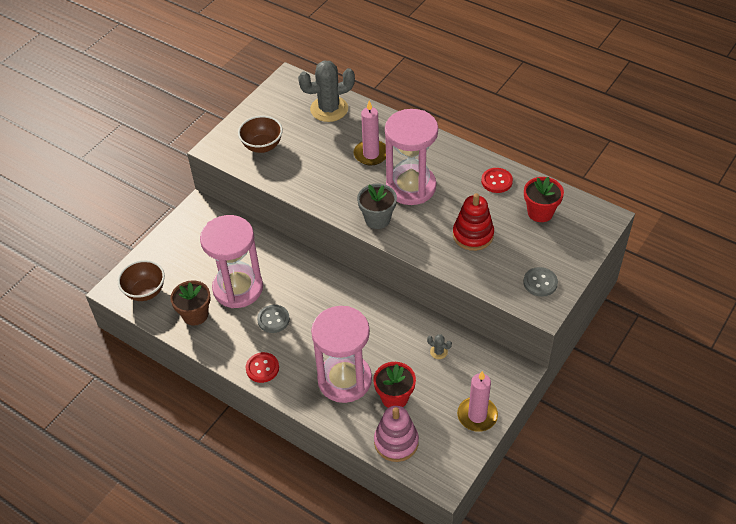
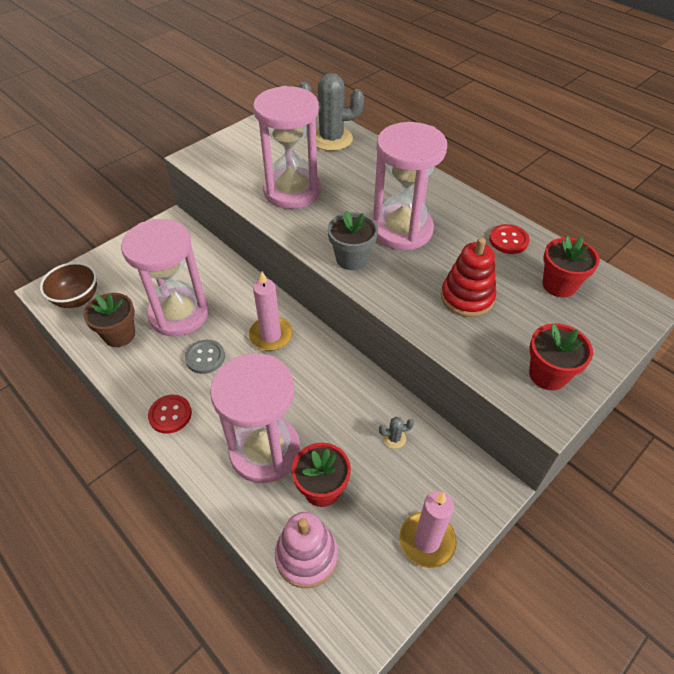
camera: 10 degrees right, 0 degrees up
brown bowl [238,116,283,153] -> none
pink candle [354,101,386,166] -> pink candle moved to [248,272,293,351]
grey cactus [427,334,452,359] -> grey cactus turned 45 degrees counterclockwise [379,417,414,449]
grey button [523,267,558,297] -> red flower pot [529,323,593,390]
none -> pink hourglass [253,86,321,209]

